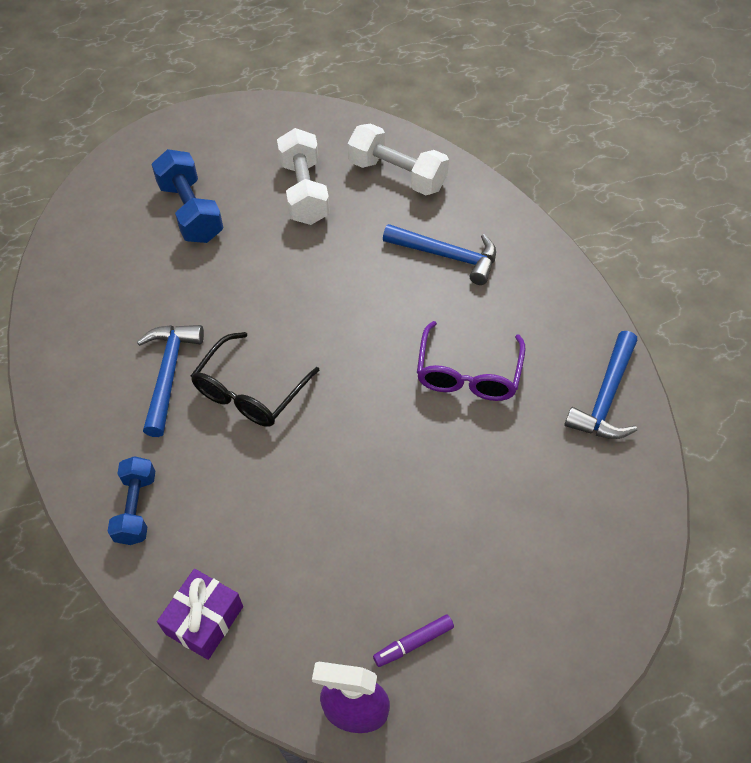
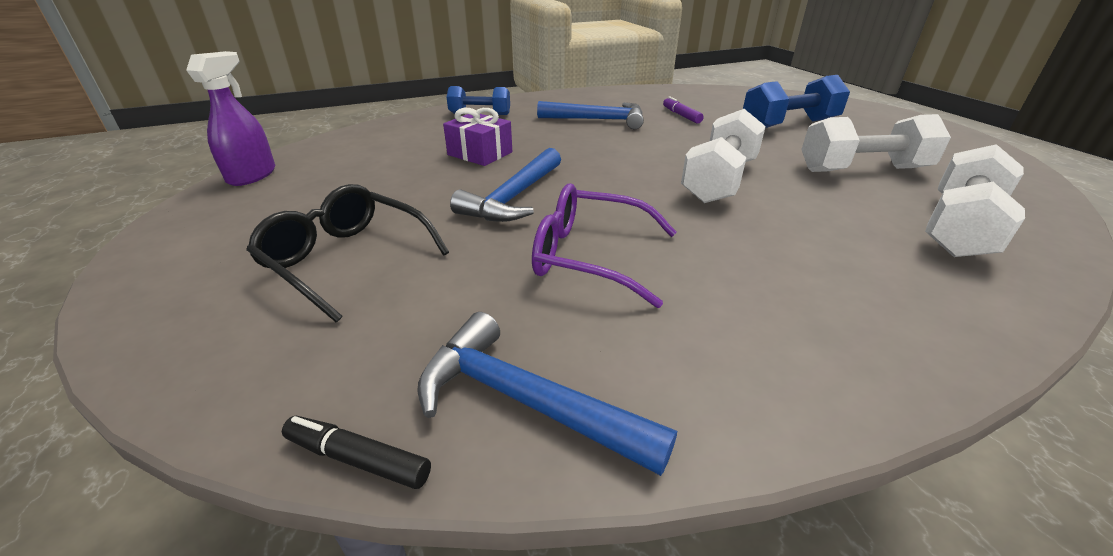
camera: 95 degrees right, 20 degrees down
purple gift [157,569,243,660] -> purple gift moved to [443,108,512,166]
black glasses [191,332,320,427] -> black glasses moved to [246,184,449,322]
purple marker [373,614,454,667] -> purple marker moved to [663,97,704,123]
blue hammer [383,224,496,285] -> blue hammer moved to [450,148,561,222]
none -> black marker [282,416,431,489]
none -> white dumbbell [681,109,766,203]

